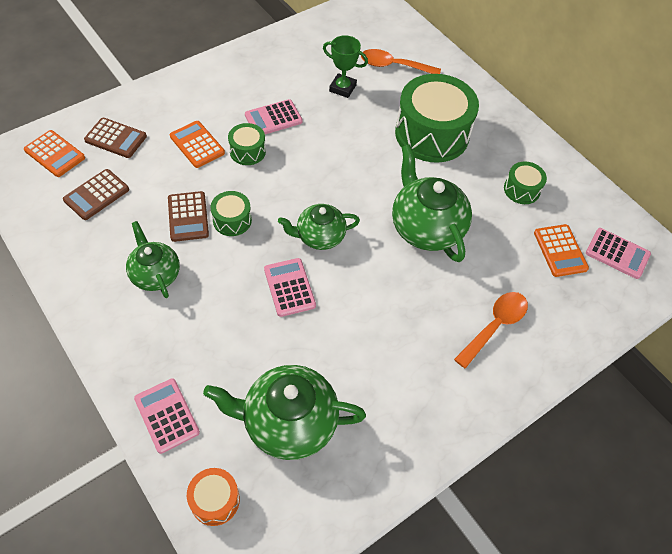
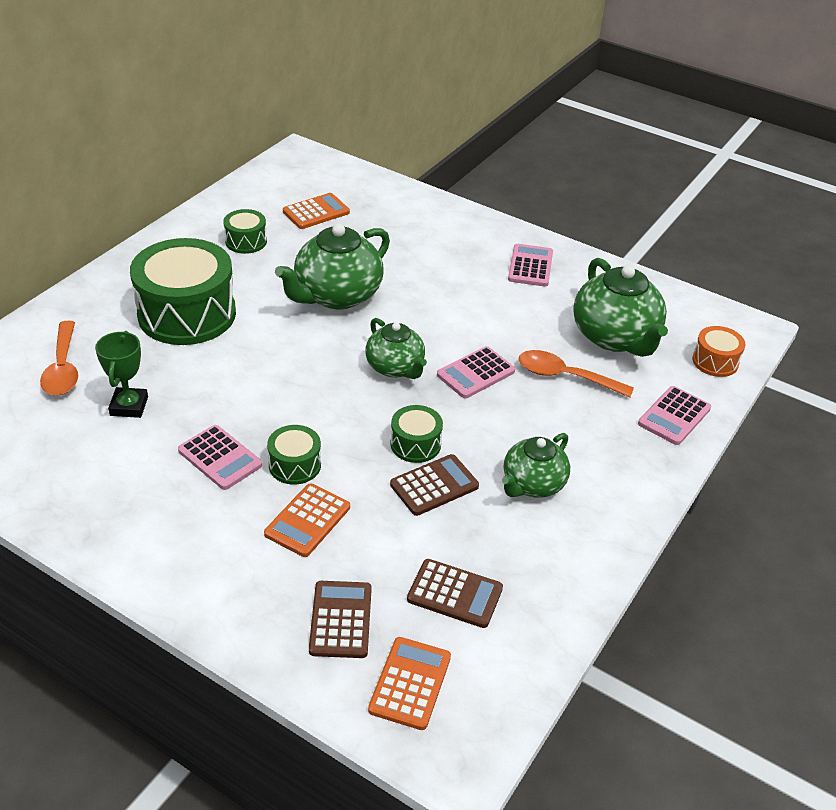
camera: 110 degrees left, 15 degrees down
orange spoon [454,292,528,369] -> orange spoon moved to [519,350,634,398]
pink calculator [586,228,651,279] -> pink calculator moved to [508,244,553,287]

